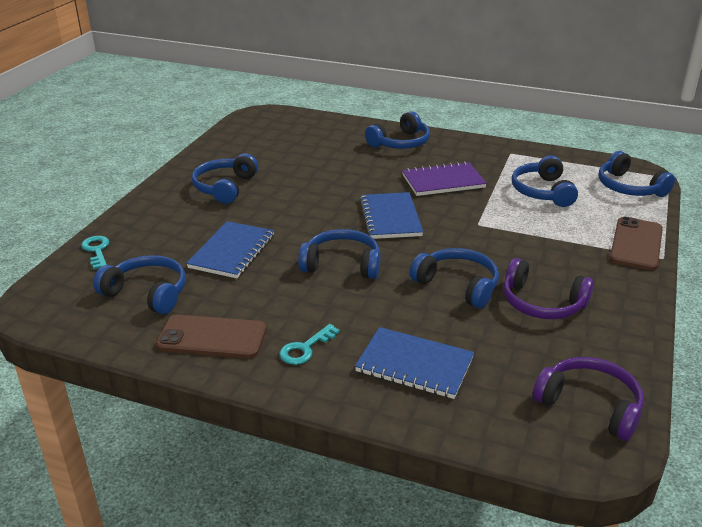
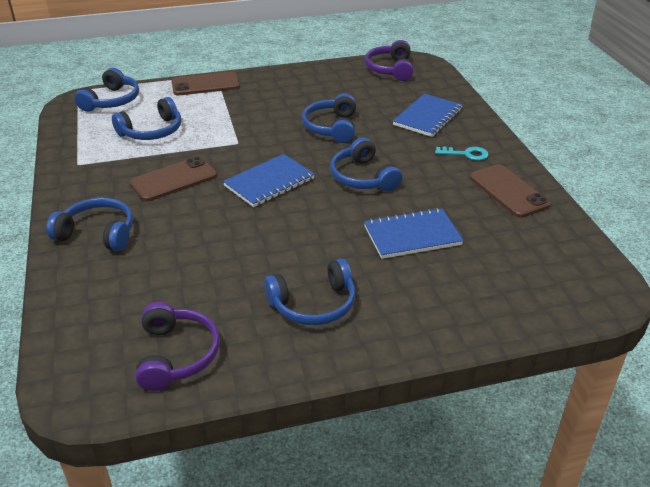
camera: 125 degrees left, 5 degrees up
turquoise key [81,236,109,270] -> none
blue headphones [93,255,186,314] -> none
blue notebook [355,327,474,399] -> blue notebook turned 45 degrees clockwise [393,94,463,137]
purple notebook [402,161,487,196] -> brown phone [130,156,217,201]
purple headphones [503,258,594,319] -> purple headphones moved to [135,302,220,391]

